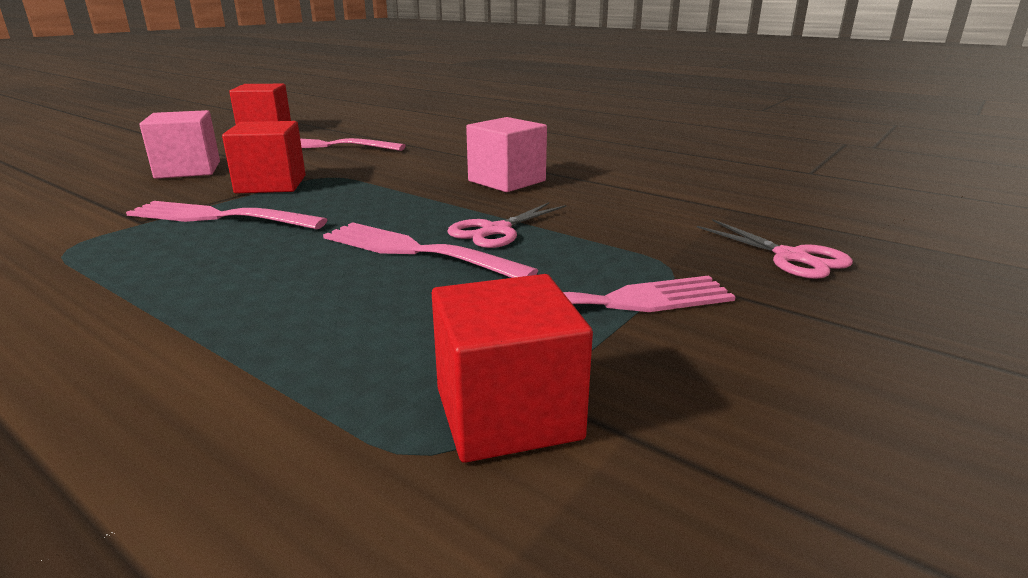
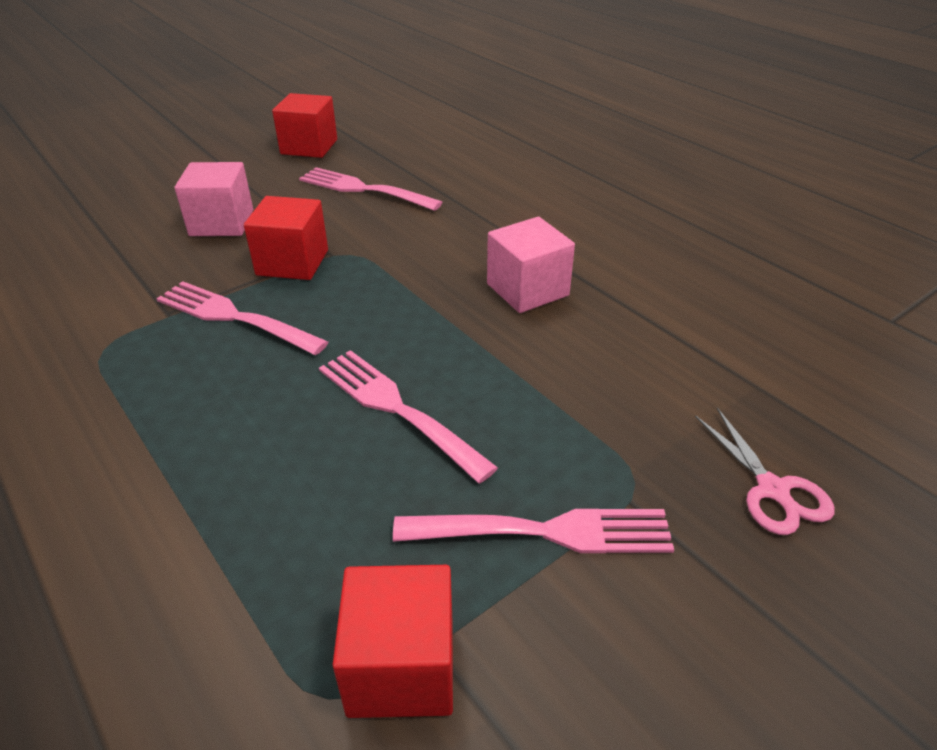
camera: 15 degrees right, 15 degrees up
pink scissors [447,202,566,248] -> none

